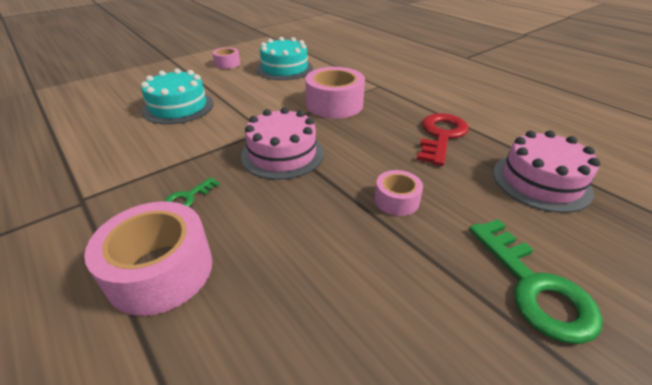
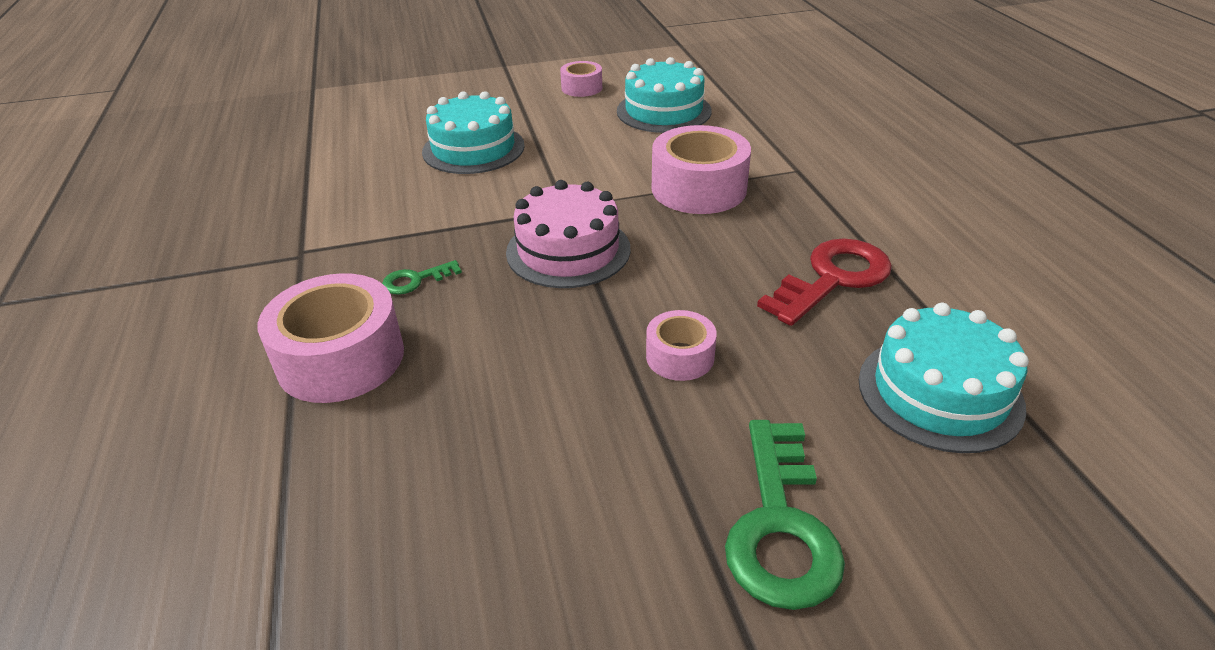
camera: 25 degrees right, 0 degrees up
pink cake [493,130,600,213] -> turquoise cake [859,303,1029,453]

